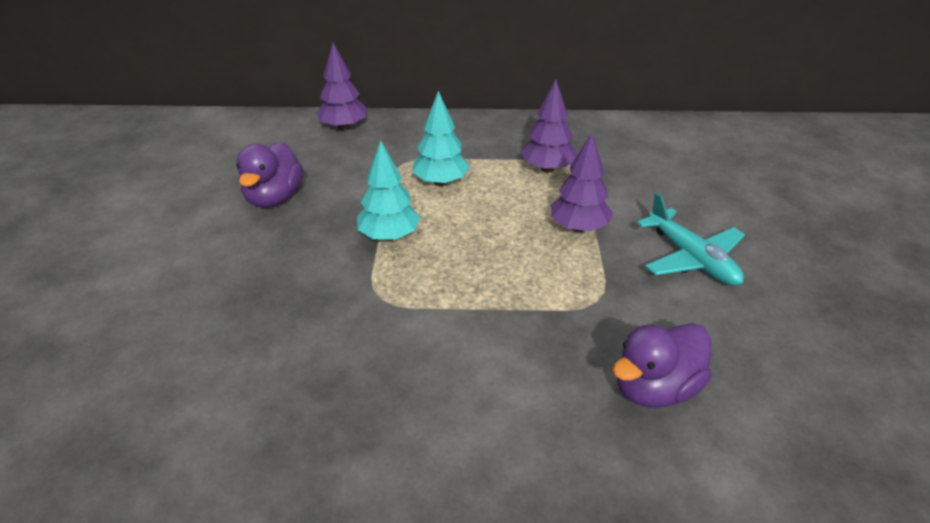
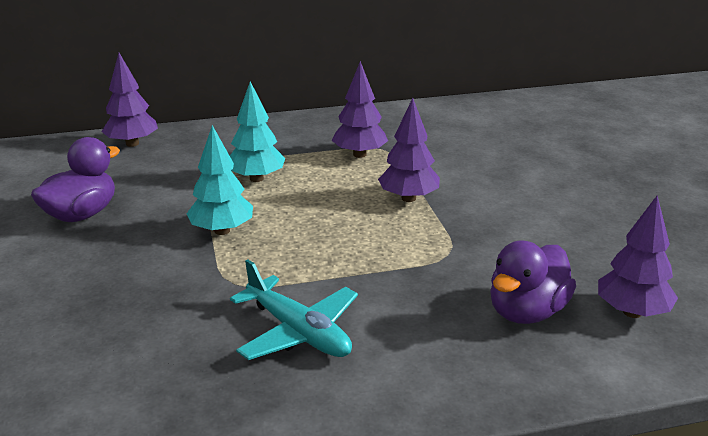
camera: 15 degrees left, 10 degrees down
purple duck [236,142,303,208] -> purple duck turned 135 degrees counterclockwise [31,137,120,222]
turquoise plane [637,193,745,286] -> turquoise plane moved to [230,259,358,360]
none -> purple tree [598,195,678,318]

